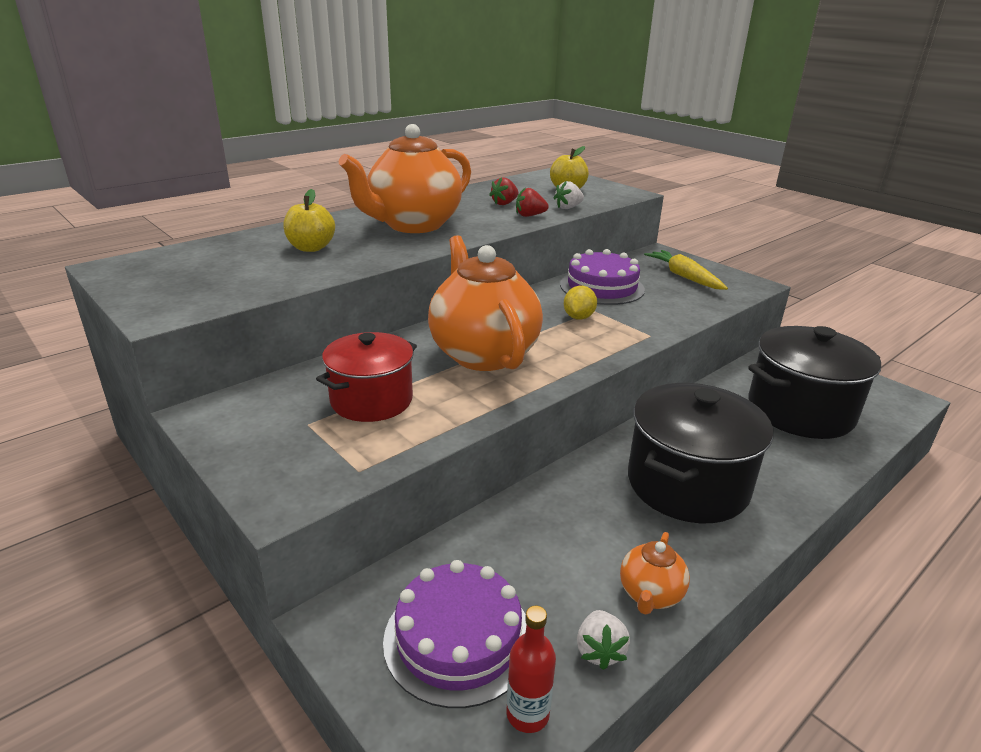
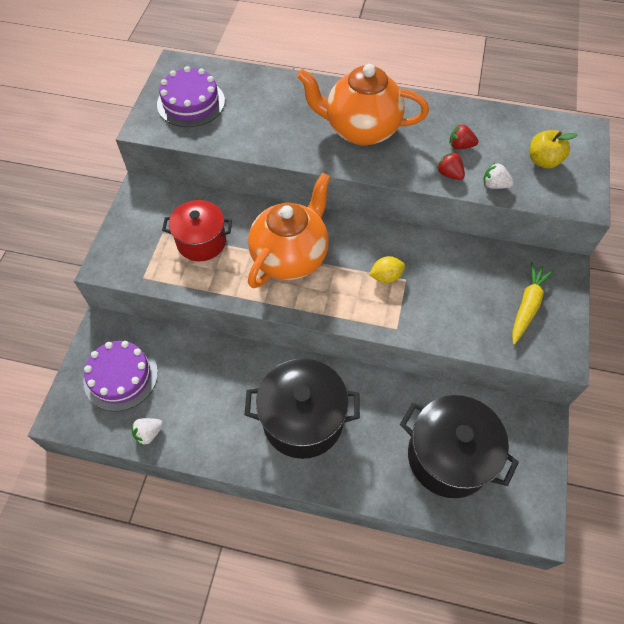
camera: 55 degrees right, 30 degrees up
yellow apple [283,189,335,252] -> none
red bottle [507,606,556,733] -> none
purple cake [560,249,645,305] -> purple cake moved to [157,66,225,127]
orange teapot [620,532,690,615] -> none

